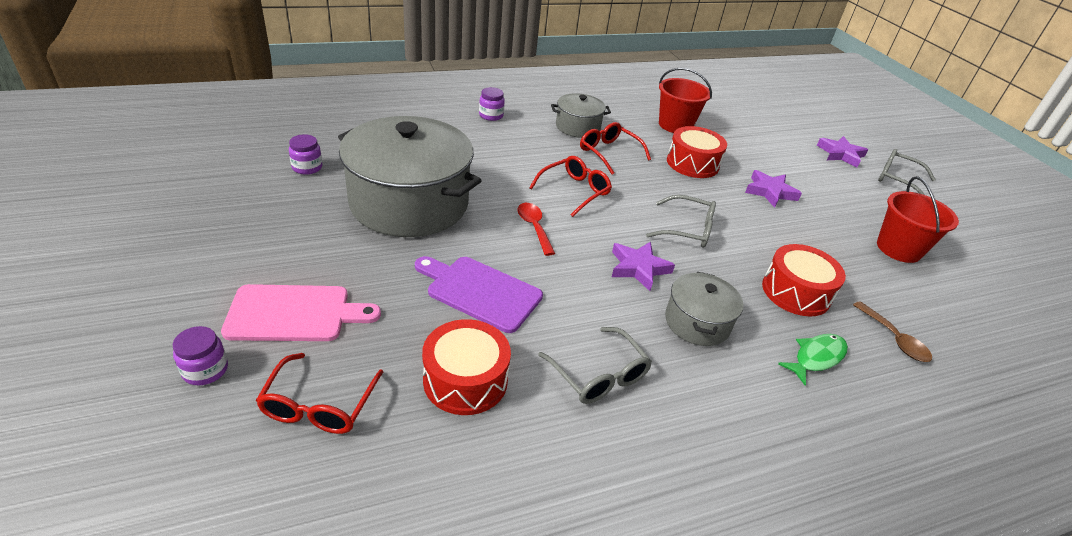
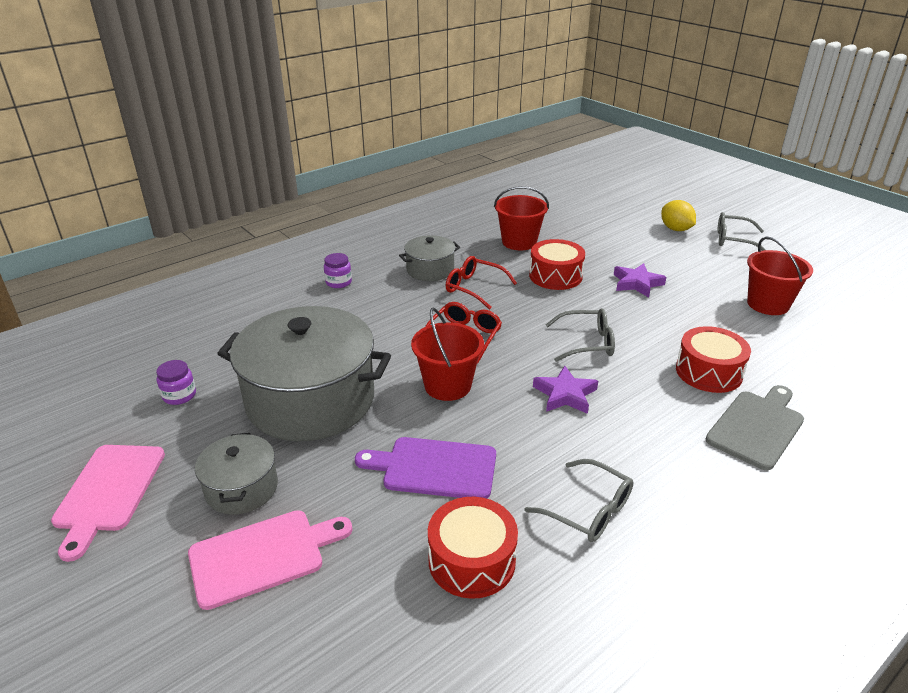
camera: 15 degrees left, 5 degrees down
purple jar [173,326,228,386] -> none
red glasses [256,353,383,434] -> none
red spoon [517,203,555,256] -> red bucket [411,308,484,401]
grey pot [665,272,744,346] -> grey pot moved to [195,433,278,515]
green fish [778,334,848,385] -> grey cutting board [706,385,804,470]
purple star [817,136,868,168] -> yellow lemon [661,200,696,231]
brown spoon [853,301,932,362] -> none
none -> pink cutting board [51,445,165,562]

